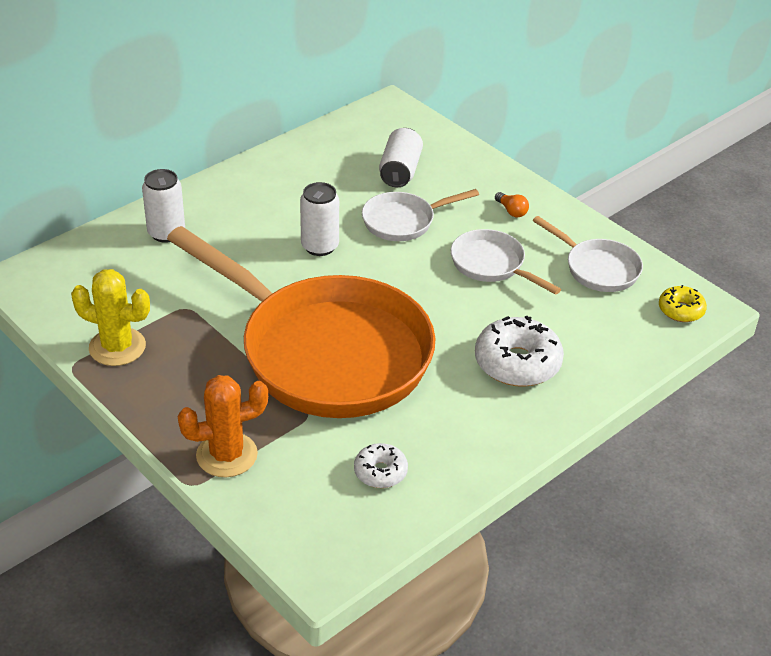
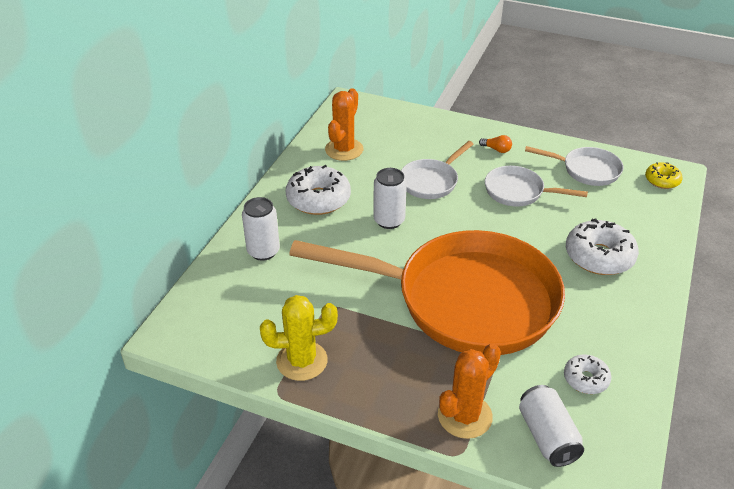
camera: 25 degrees left, 0 degrees up
white can [379,128,423,187] -> white can moved to [519,385,584,467]
none -> white donut [286,165,351,215]
none -> orange cactus [325,88,363,161]

